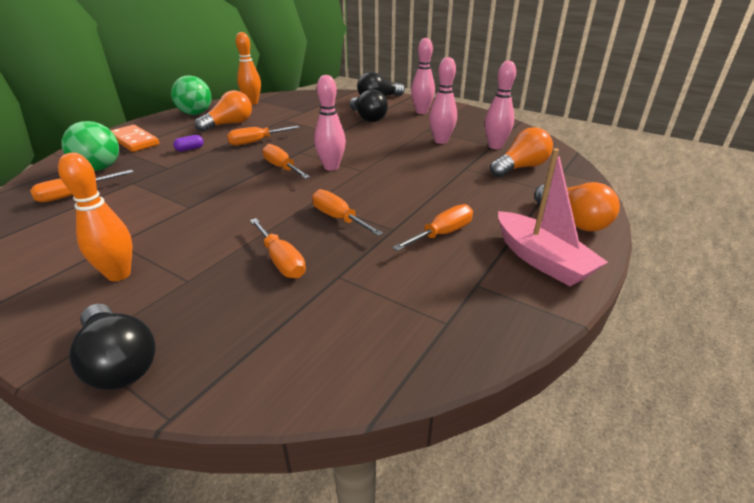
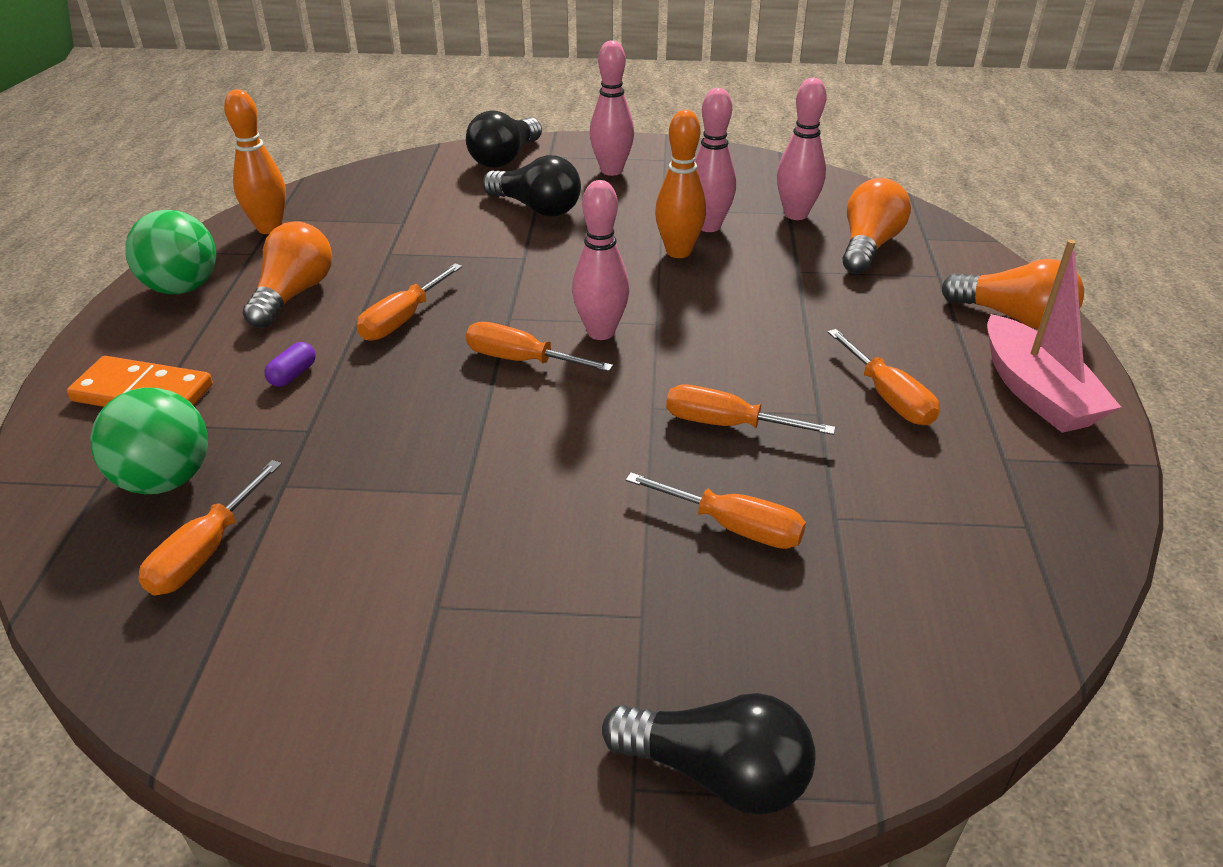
camera: 30 degrees left, 5 degrees up
orange bowling pin [58,153,132,281] -> orange bowling pin moved to [655,110,706,258]
orange screwdriver [392,204,473,251] -> orange screwdriver turned 135 degrees clockwise [828,329,940,425]
pink boat [498,148,608,286] -> pink boat turned 45 degrees clockwise [987,239,1121,433]

